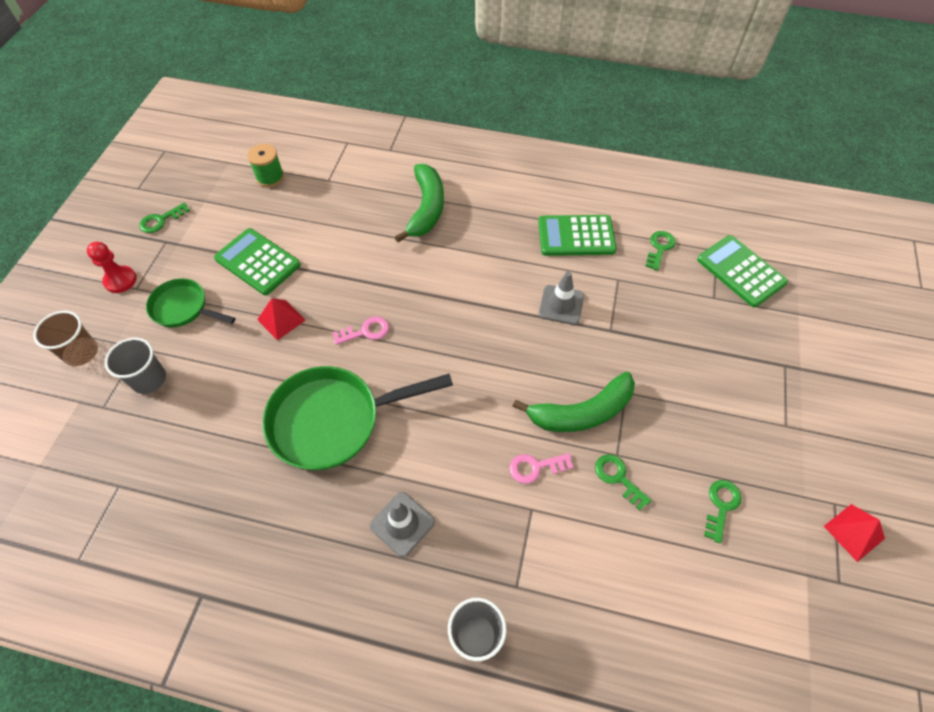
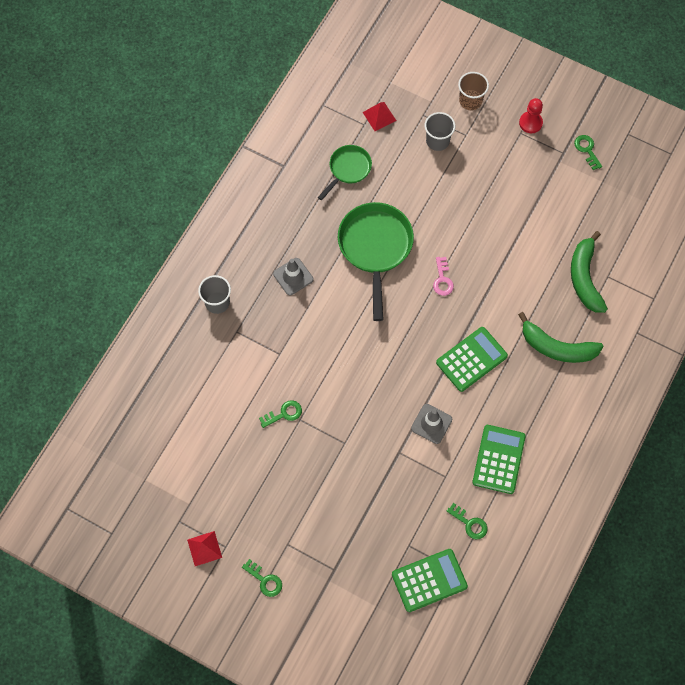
camera: 105 degrees right, 10 degrees up
green pan [146,278,236,327] -> green pan moved to [318,145,372,200]
green calculator [214,228,301,295] -> green calculator moved to [436,327,508,392]
green spool [247,144,284,187] -> none
red pyramid [257,298,306,341] -> red pyramid moved to [363,102,396,131]
pink key [509,453,573,484] -> none
green banana [512,372,635,432] -> green banana moved to [571,231,608,313]
green key [704,480,742,543] -> green key moved to [242,559,282,597]

